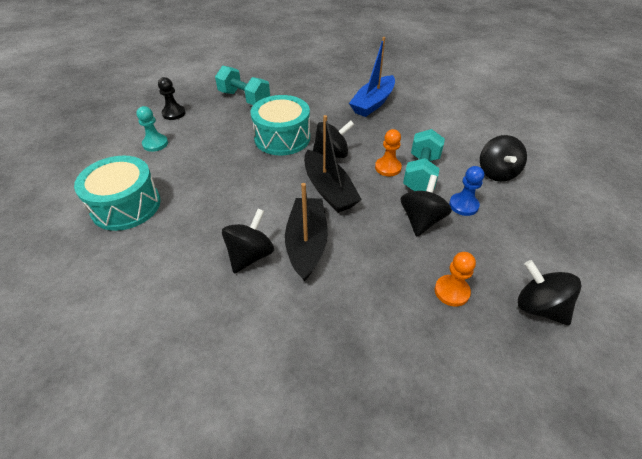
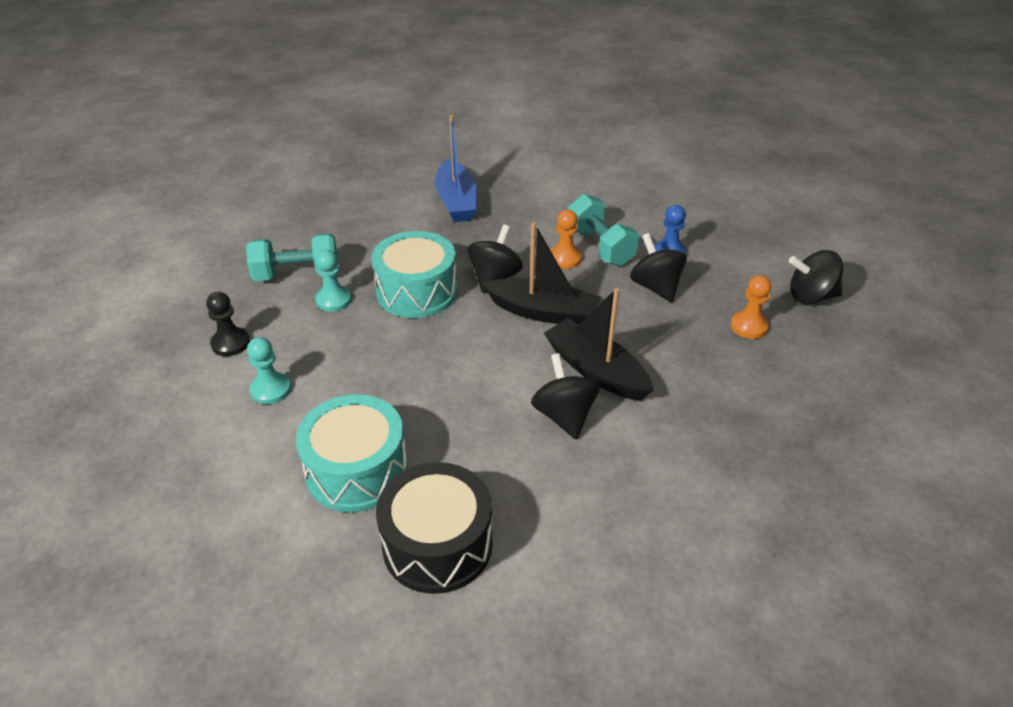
camera: 45 degrees left, 5 degrees down
black spinning top [480,135,527,182] -> none
none -> turquoise pawn [315,250,352,312]
none -> black drum [376,462,493,594]

